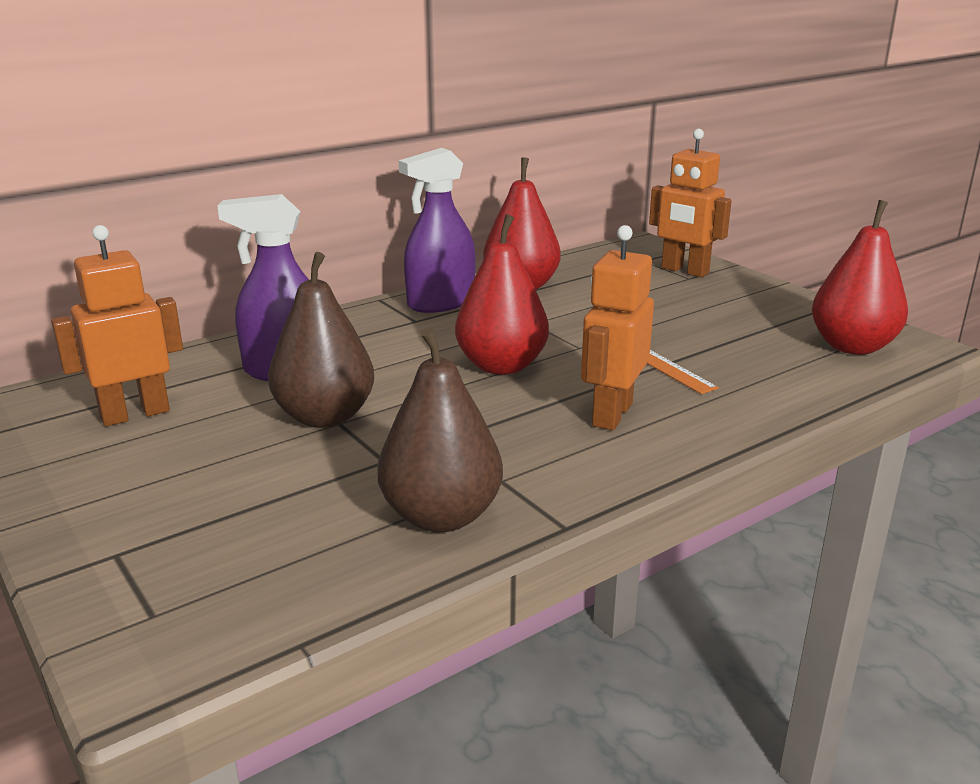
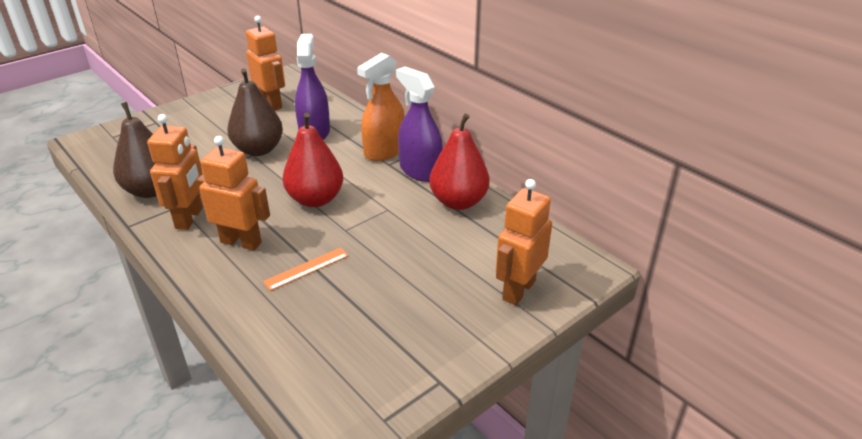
camera: 85 degrees right, 10 degrees up
red pear [812,200,908,355] -> none
none -> orange robot [147,114,203,230]
none -> orange spray bottle [357,53,405,161]

